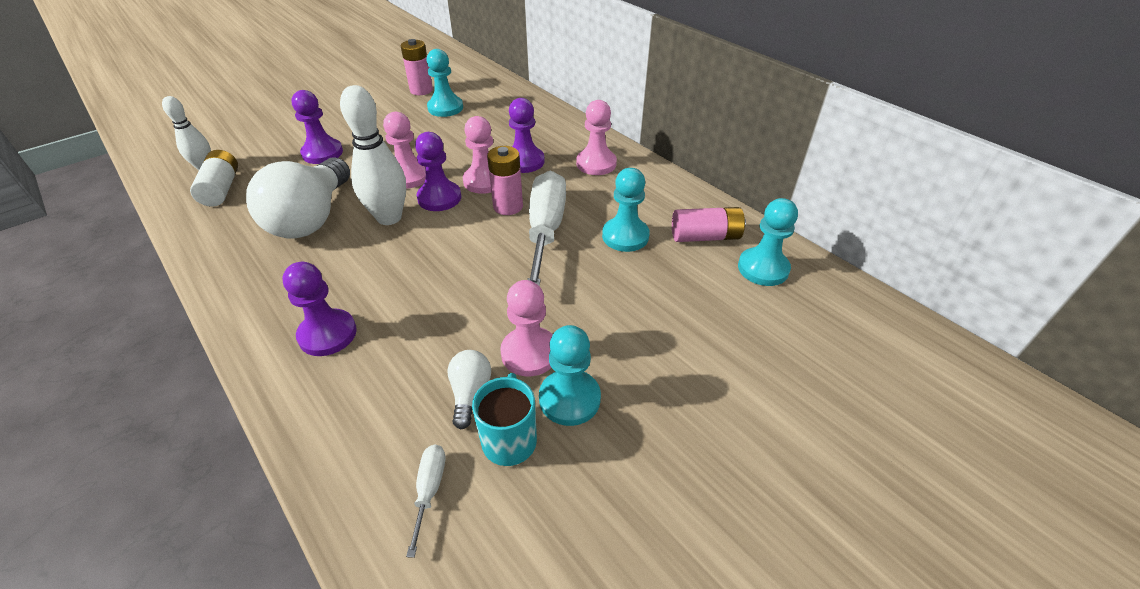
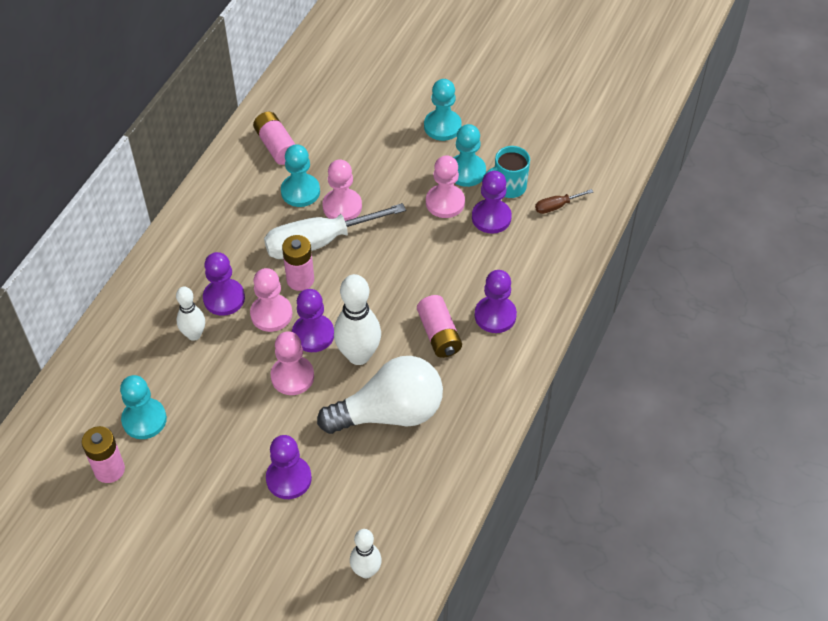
camera: 115 degrees left, 10 degrees up
white battery [190,150,238,207] -> none
white screwdriver [406,445,445,558] -> brown screwdriver [535,189,593,214]
white light bulb [447,350,491,429] -> purple pawn [472,171,512,234]
pink pawn [576,100,617,175] -> pink pawn moved to [322,160,362,221]
turquoise pawn [738,198,798,286] -> turquoise pawn moved to [424,79,462,141]
none -> white bowling pin [176,287,205,341]
none -> pink battery [417,295,462,358]

